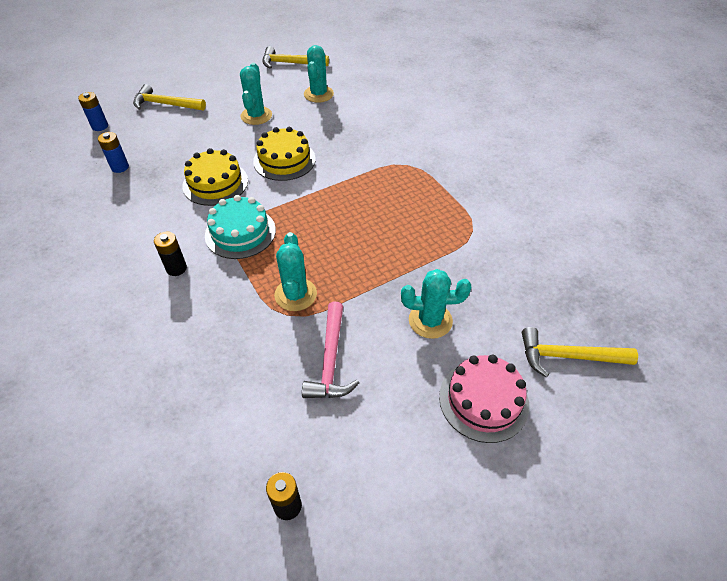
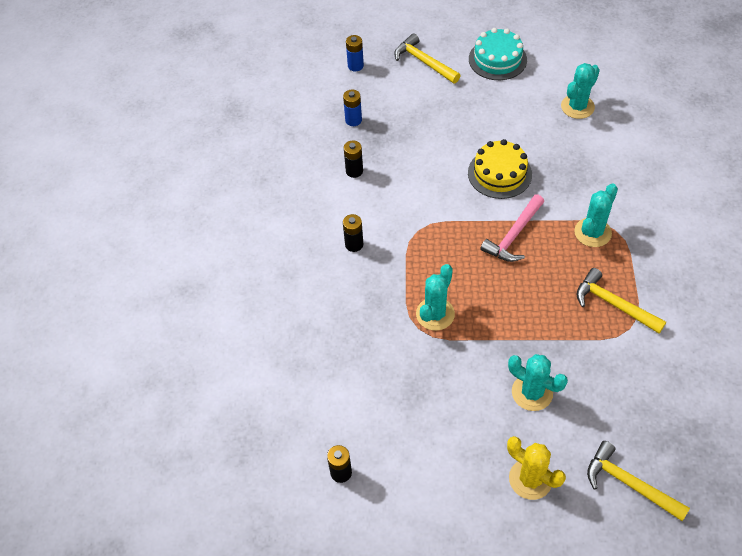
camera: 35 degrees right, 5 degrees up
yellow cake [182,148,248,206] -> none
turquoise cake [205,195,276,259] -> turquoise cake moved to [469,28,527,80]
turquoise cactus [240,63,272,125] -> turquoise cactus moved to [574,183,618,247]
yellow hammer [262,46,329,69] -> yellow hammer moved to [576,268,666,333]
pink hammer [302,302,359,398] -> pink hammer moved to [480,194,544,262]
pink cake [439,354,529,443] -> yellow cactus [507,436,566,500]
none -> black battery [344,140,363,178]

